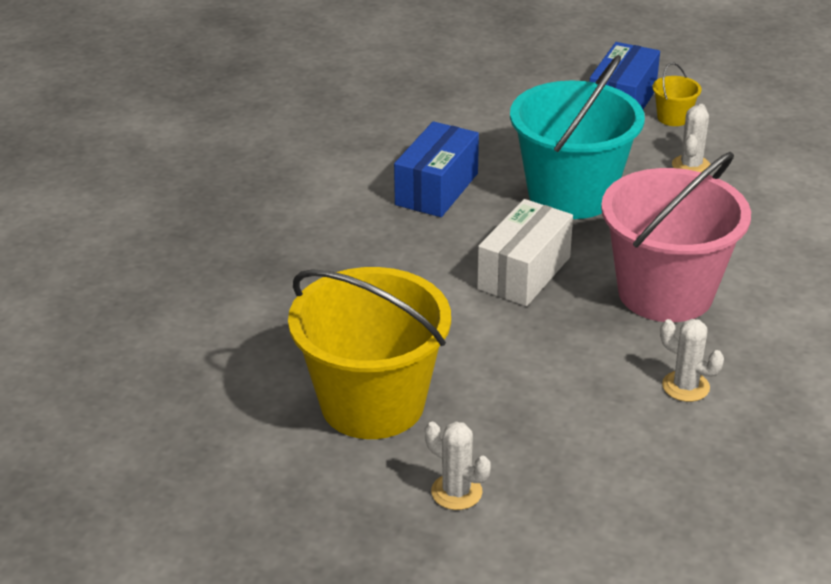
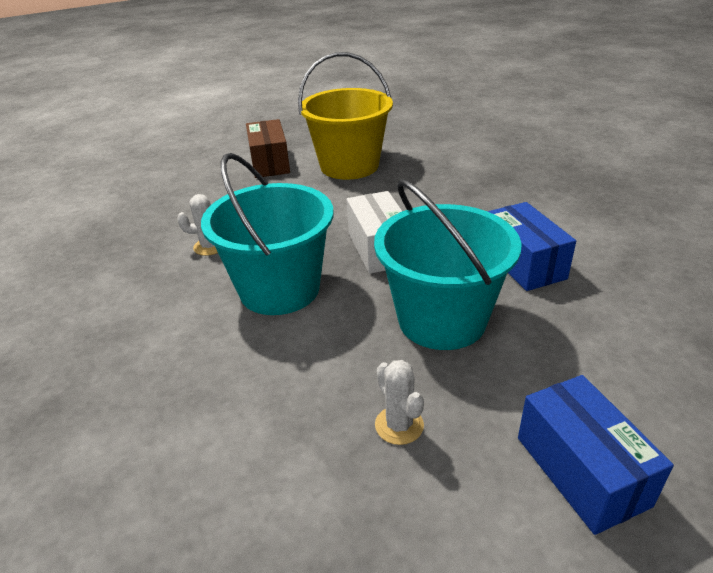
camera: 135 degrees right, 0 degrees up
white cactus [425,421,491,510] -> brown box [246,119,290,178]
pink bucket [601,152,751,322] -> turquoise bucket [201,153,333,315]
yellow bucket [652,62,702,126] -> none

